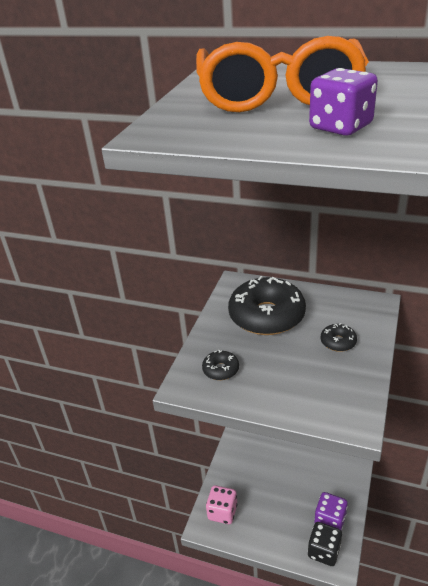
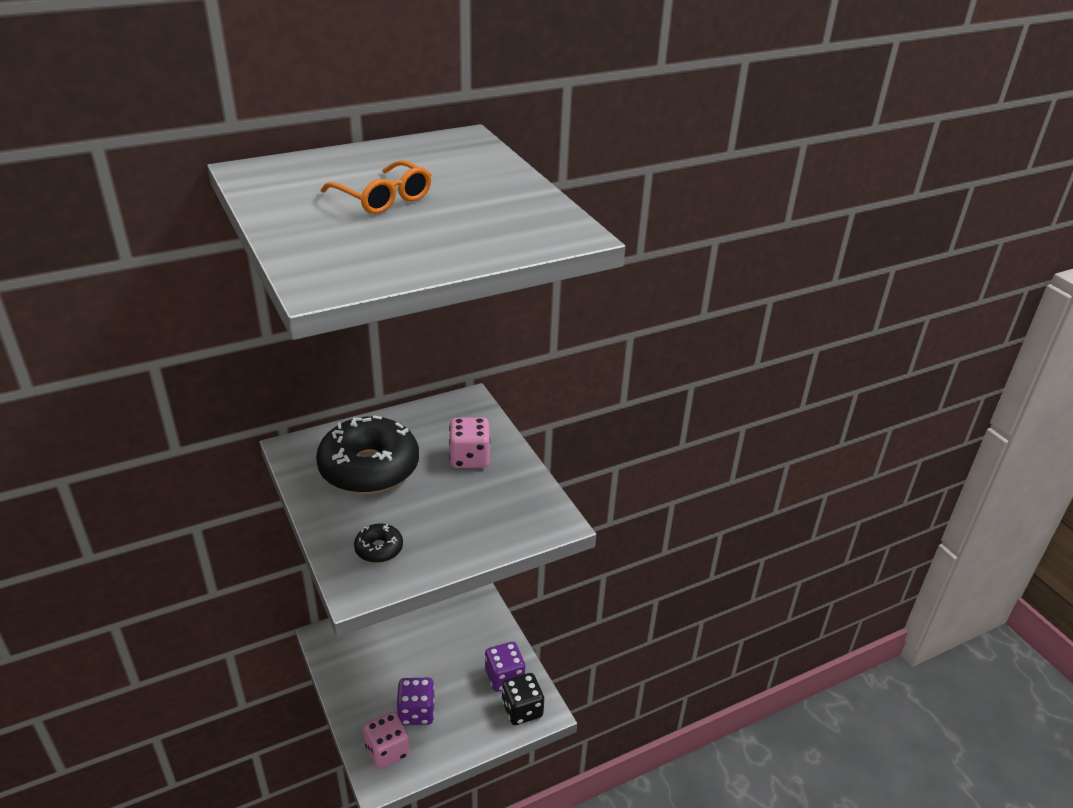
camera: 50 degrees left, 0 degrees up
orange glasses [196,36,369,112] -> orange glasses [321,160,431,214], size x0.47
purple dice [309,68,378,136] -> purple dice moved to [396,678,435,725]
black donut [320,323,357,352] -> pink dice [449,417,490,468]

